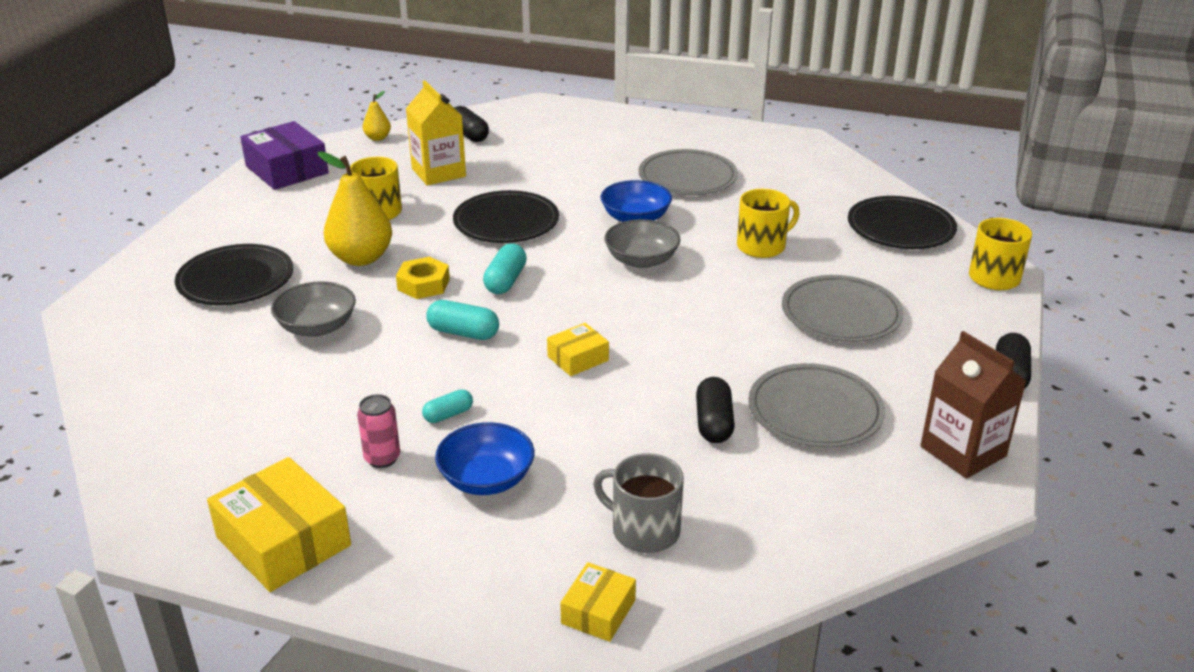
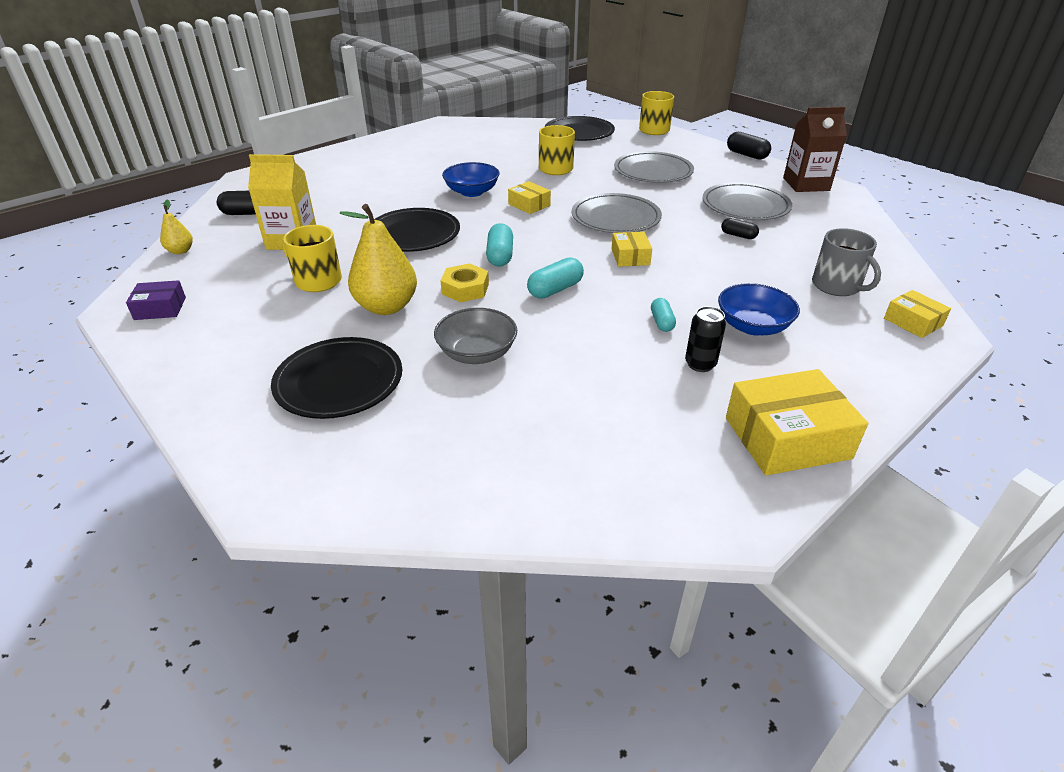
camera: 60 degrees left, 5 degrees up
purple box [240,121,329,190] -> purple box [126,280,186,320], size x0.55
pink can [357,394,400,468] -> black can [685,306,726,372]
turquoise capsule [483,243,527,294] -> turquoise capsule turned 45 degrees clockwise [486,223,513,267]
grey mug [593,453,684,553] -> grey mug turned 90 degrees counterclockwise [812,228,881,296]
grey bowl [604,219,681,268] -> yellow box [508,181,551,214]
grey plate [639,149,738,195] -> grey plate moved to [572,193,662,233]
black capsule [696,377,735,443] -> black capsule [721,218,759,239], size x0.64

